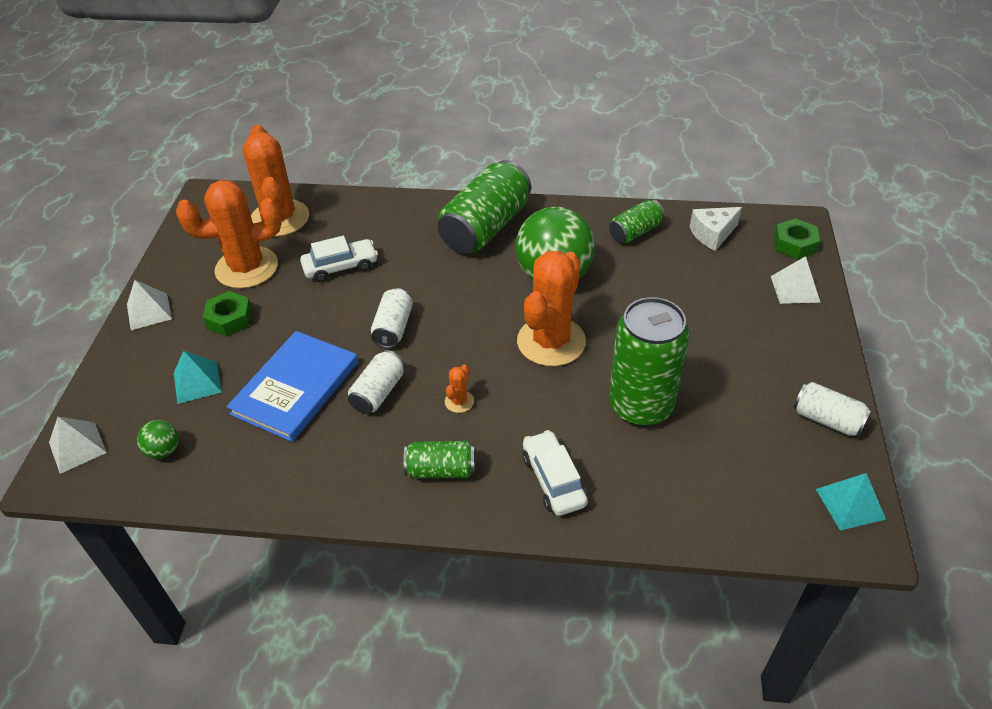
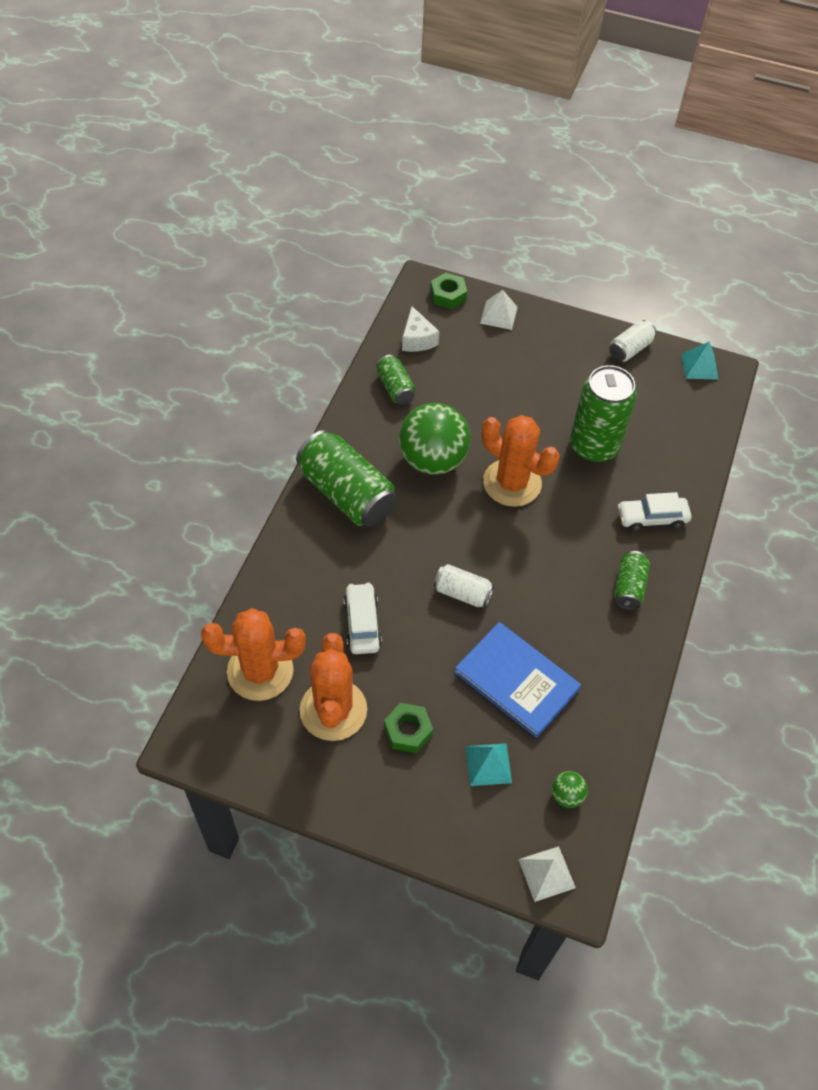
camera: 80 degrees left, 10 degrees up
white pyramid [127,280,172,330] -> none
white can [348,350,405,414] -> none
orange cactus [445,364,474,413] -> none

